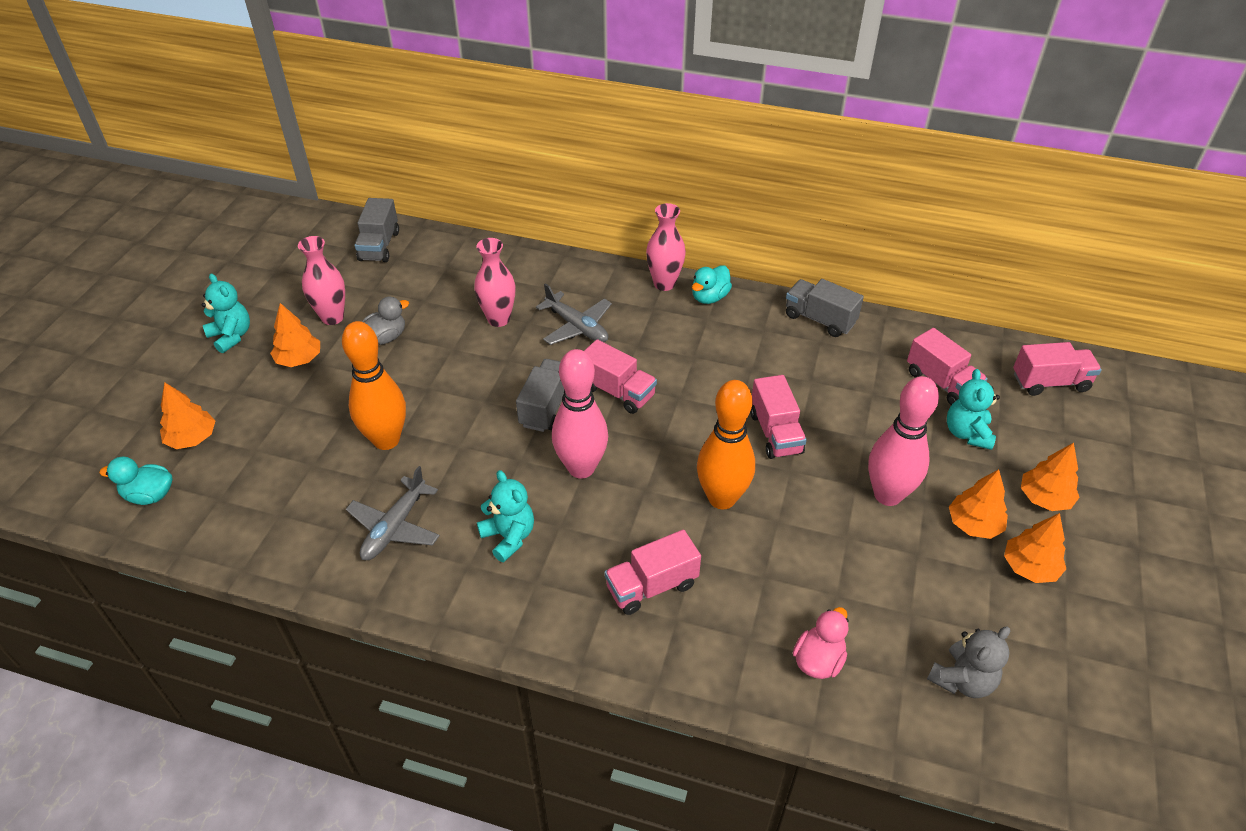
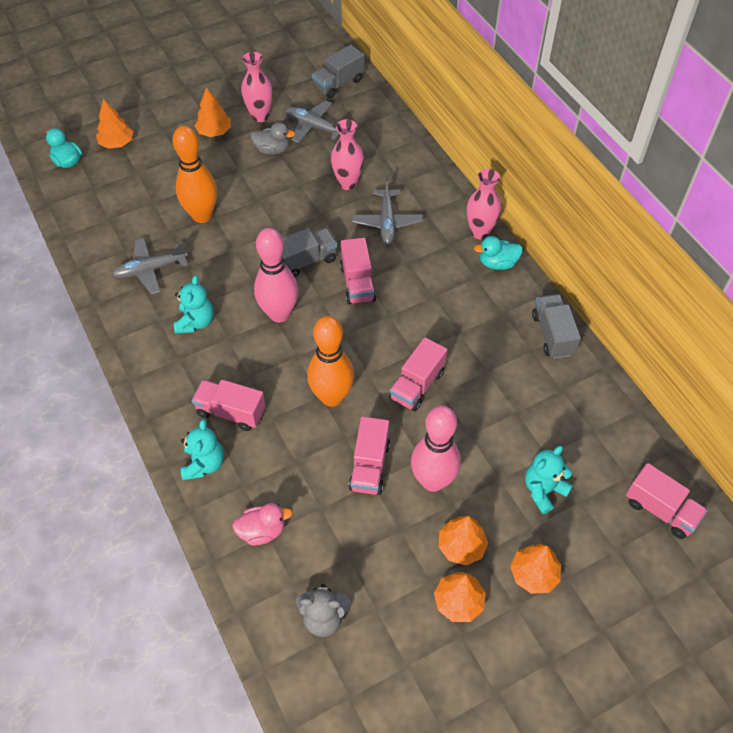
camera: 45 degrees right, 10 degrees up
turquoise teddy bear [201,274,250,353] -> turquoise teddy bear moved to [180,419,224,480]
pink truck [907,328,988,405] -> pink truck moved to [349,417,390,495]
none -> grey plane [285,100,341,143]

